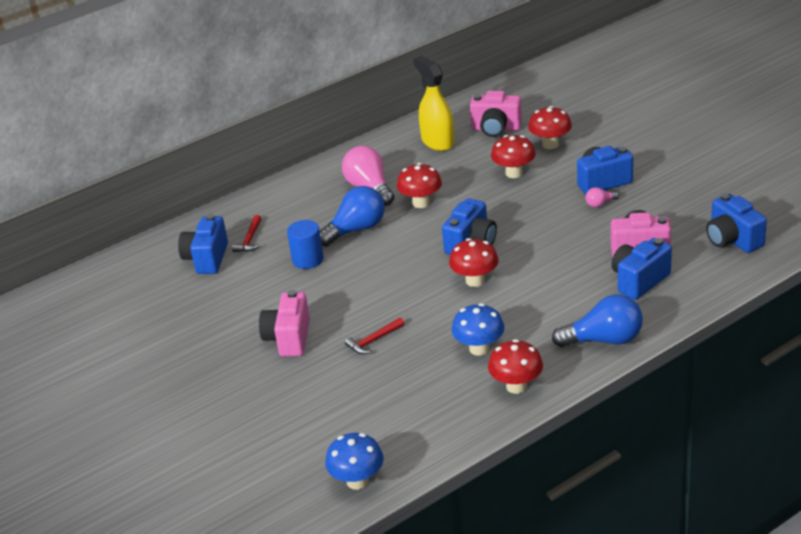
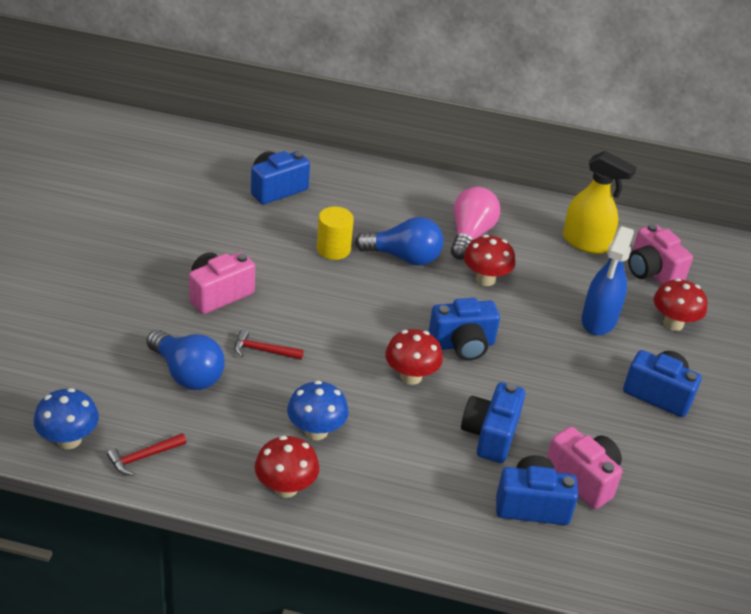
camera: 40 degrees right, 5 degrees up
red hammer [232,215,261,252] -> red hammer moved to [107,433,186,476]
blue cylinder [287,220,324,269] -> yellow cylinder [317,207,354,260]
yellow spray bottle [413,56,454,151] -> yellow spray bottle turned 105 degrees clockwise [563,151,637,254]
red mushroom [491,135,536,178] -> blue spray bottle [581,226,634,335]
blue light bulb [552,294,643,347] -> blue light bulb moved to [146,330,225,390]
pink light bulb [585,187,619,208] -> none
blue camera [706,194,767,253] -> blue camera moved to [461,382,525,463]

